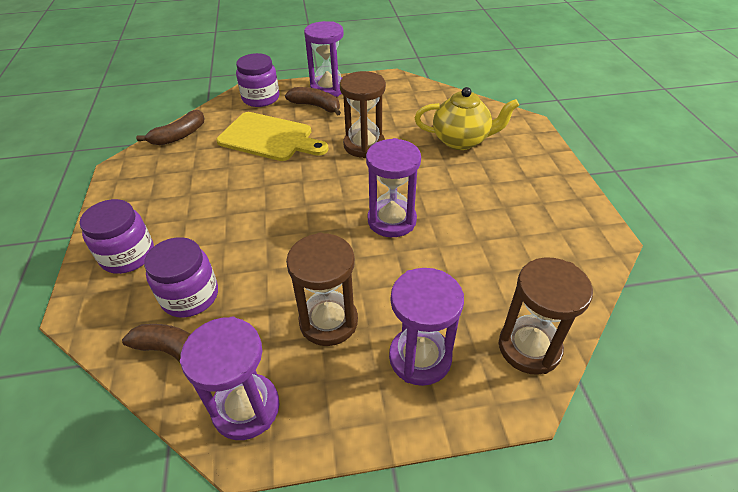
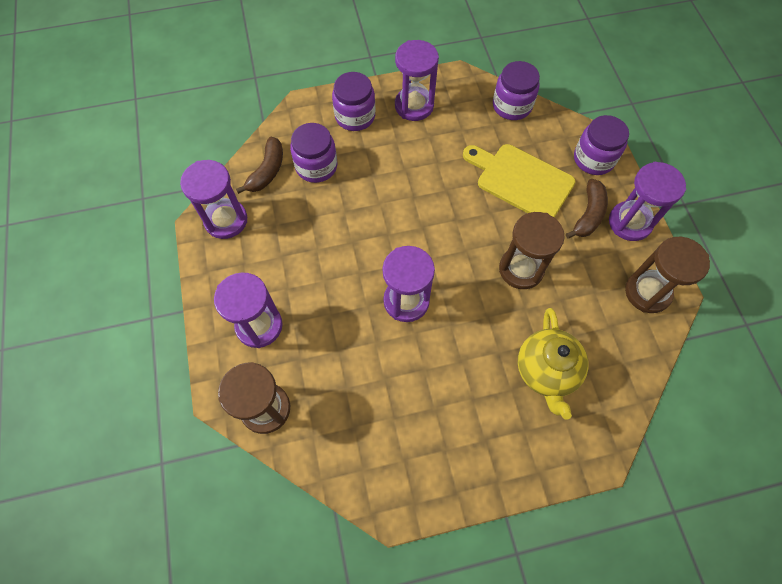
camera: 85 degrees right, 20 degrees up
brown banana [136,110,204,145] -> purple jar [493,61,540,120]
yellow cutting board [216,112,329,161] -> yellow cutting board turned 105 degrees clockwise [463,144,576,218]
brown hourglass [286,233,358,346] -> brown hourglass moved to [625,237,710,313]
none -> purple hourglass [395,40,439,121]

